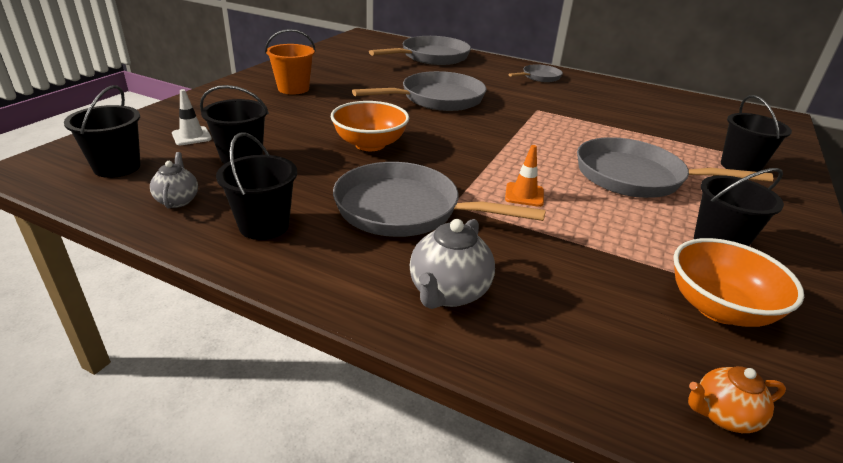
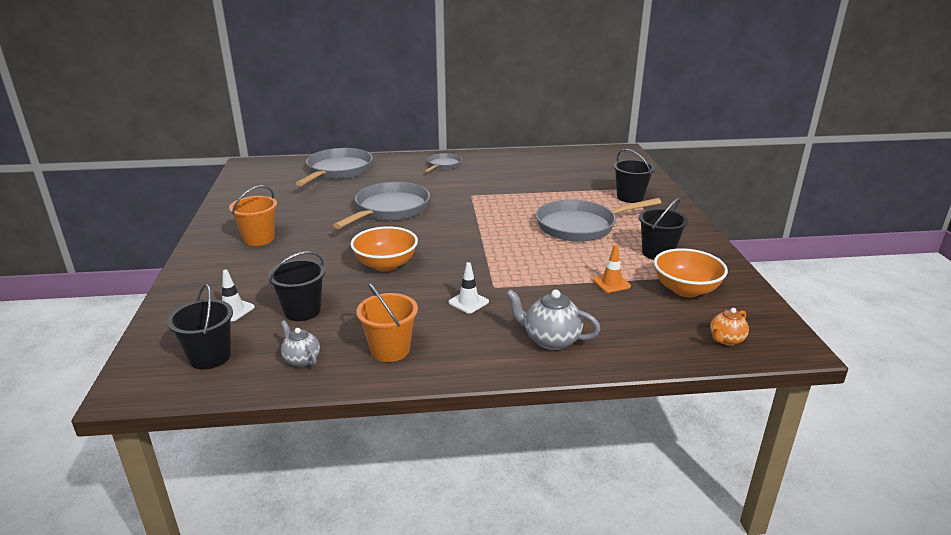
camera: 30 degrees left, 5 degrees down
black bucket [216,132,297,240] -> orange bucket [356,283,418,362]
grey pan [333,162,546,237] -> white traffic cone [449,262,489,314]
grey teapot [410,219,495,309] -> grey teapot turned 120 degrees clockwise [506,289,601,350]
orange traffic cone [505,145,544,207] -> orange traffic cone moved to [593,245,631,293]

